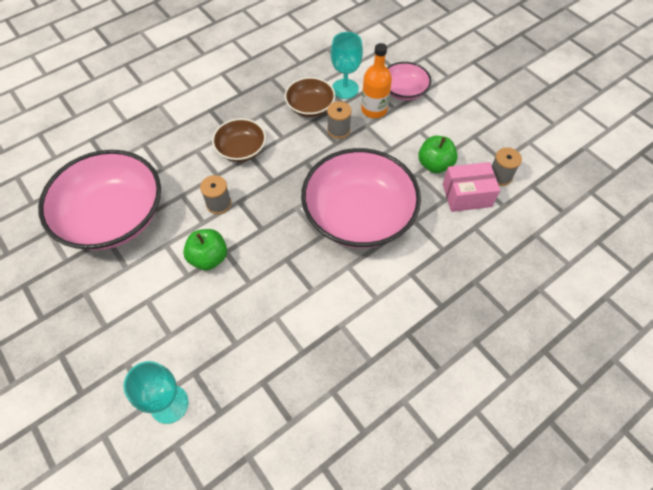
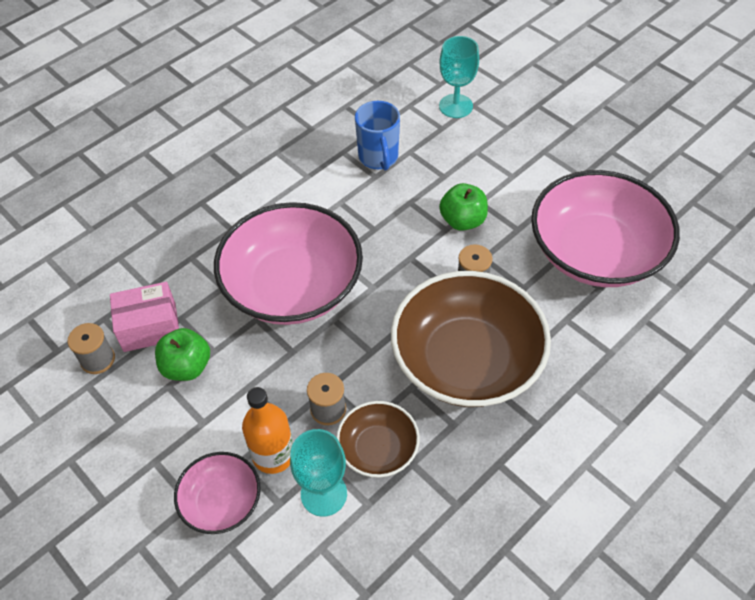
camera: 175 degrees right, 5 degrees down
brown bowl [212,118,266,162] -> brown bowl [391,271,551,407], size x1.99
none -> blue mug [355,101,400,171]

